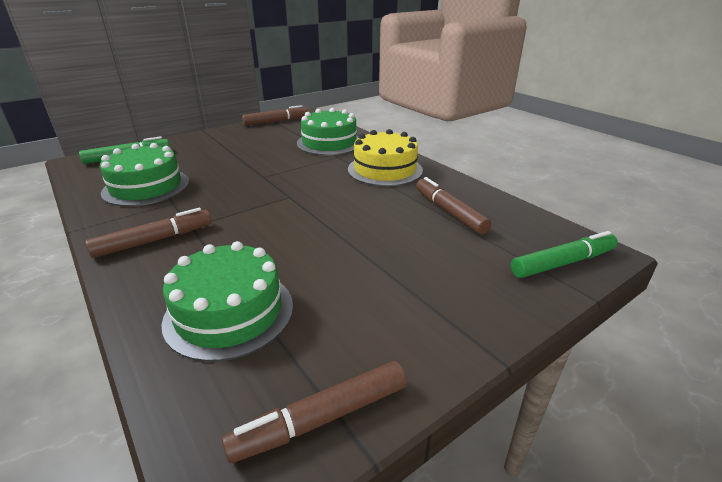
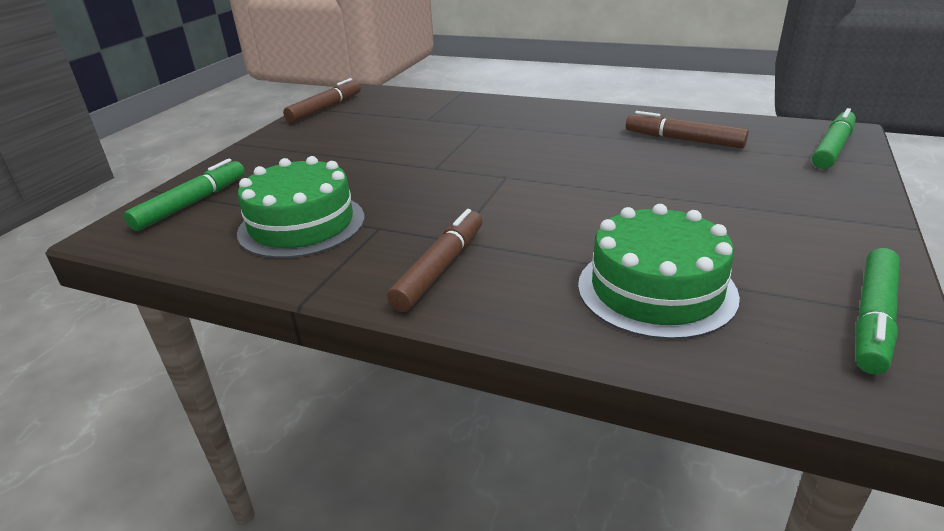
camera: 30 degrees left, 0 degrees up
brown marker [222,361,407,463] -> green marker [855,248,900,375]
green cake [297,108,358,155] -> none
yellow cake [348,129,423,186] -> none

